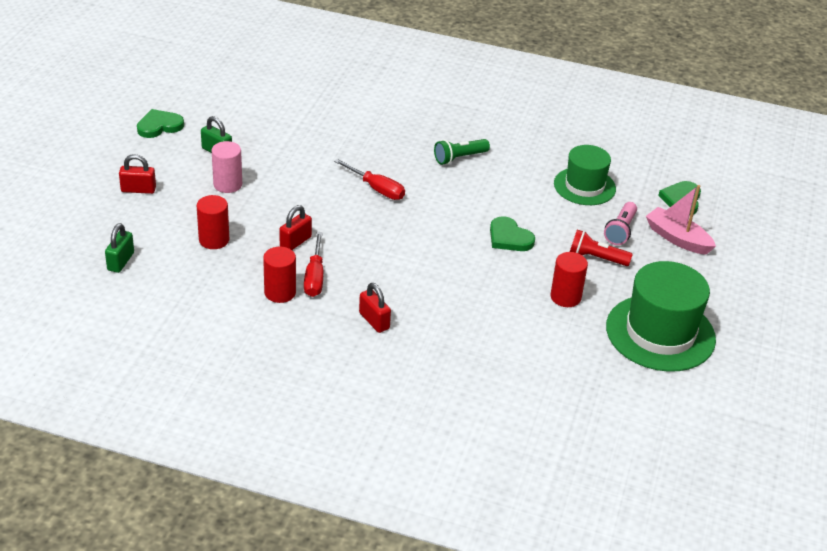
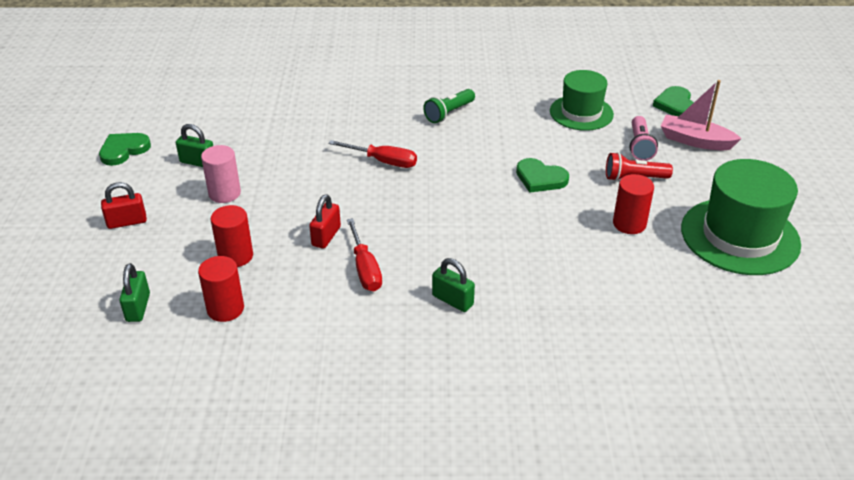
camera: 15 degrees left, 0 degrees up
red cylinder [263,247,296,303] -> red cylinder moved to [198,256,244,322]
red padlock [359,283,391,333] -> green padlock [432,258,475,312]

